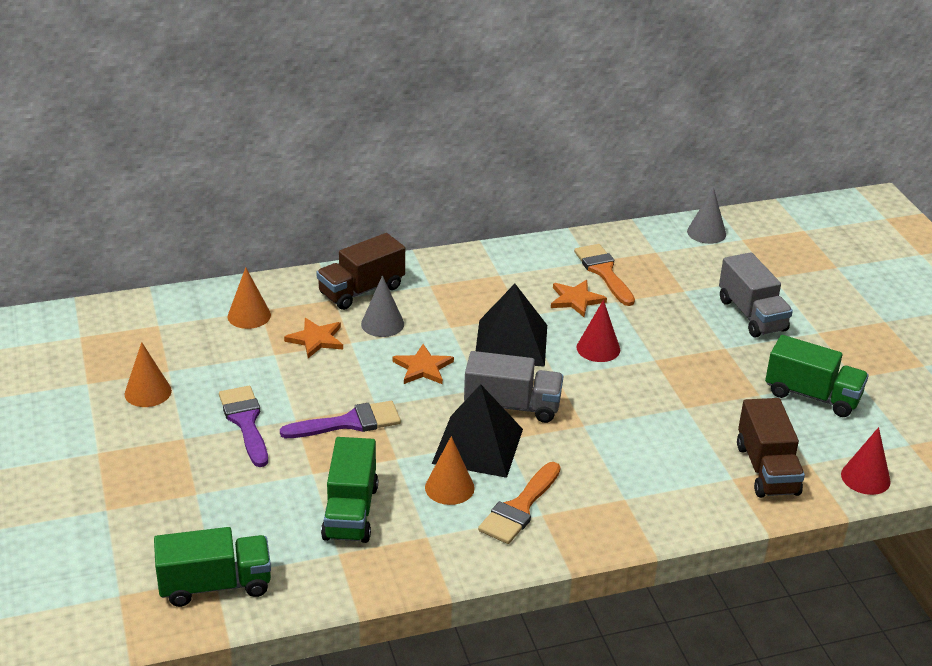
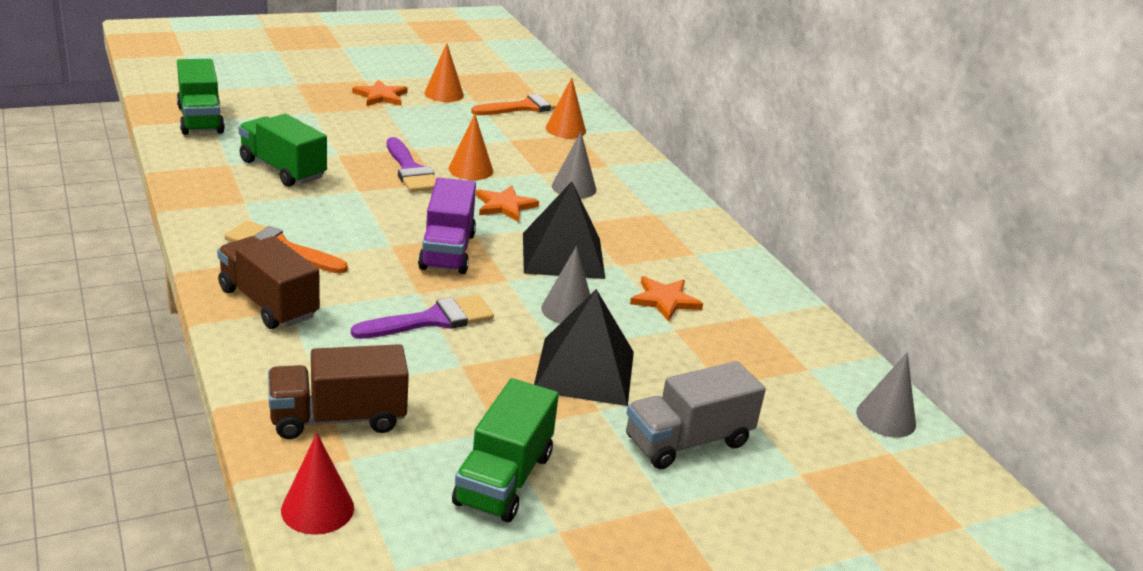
camera: 80 degrees right, 5 degrees down
purple brush [219,386,268,467] -> purple brush moved to [351,295,494,339]
orange star [284,318,343,358] -> orange star moved to [352,80,408,106]
brown truck [316,233,405,310] -> brown truck moved to [217,236,320,329]
green truck [321,437,378,543] -> green truck turned 45 degrees clockwise [238,114,327,187]
orange cone [425,436,475,505] -> orange cone moved to [449,114,493,180]
black pyramid [432,384,523,478] -> black pyramid moved to [534,289,634,406]
grey truck [464,351,563,423] -> purple truck [418,178,476,274]
orange brush [574,244,635,306] -> orange brush moved to [471,94,561,115]
red cone [576,300,620,362] -> grey cone [541,246,590,324]

